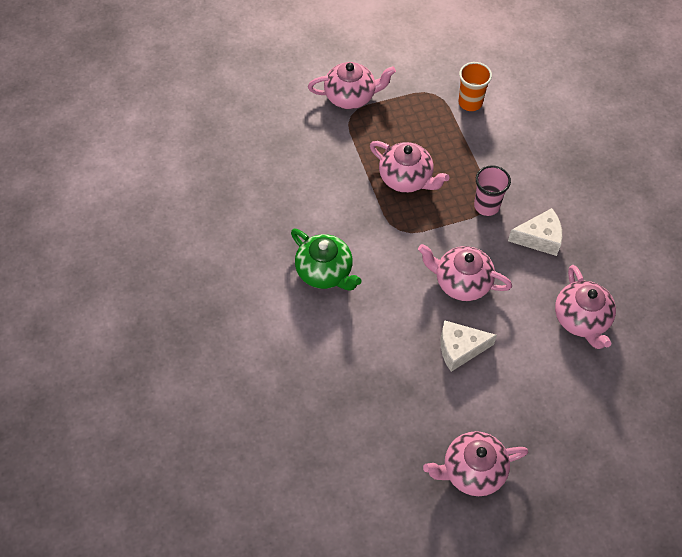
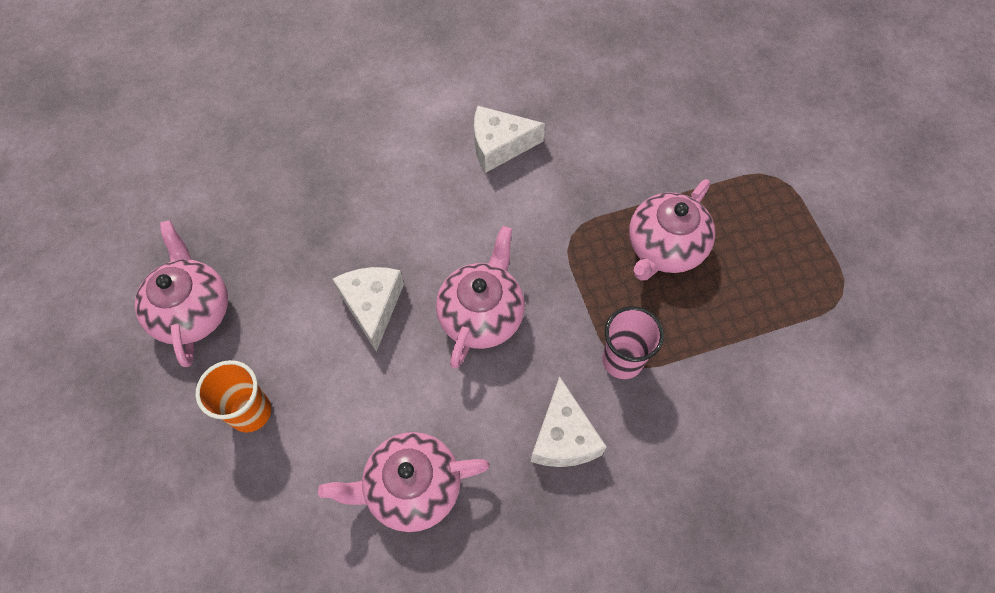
camera: 90 degrees right, 5 degrees up
green teapot [291,229,362,290] -> white cheese [474,106,545,173]
pink teapot [308,62,396,109] -> none
orange cup [458,62,492,111] -> orange cup moved to [196,360,271,432]

